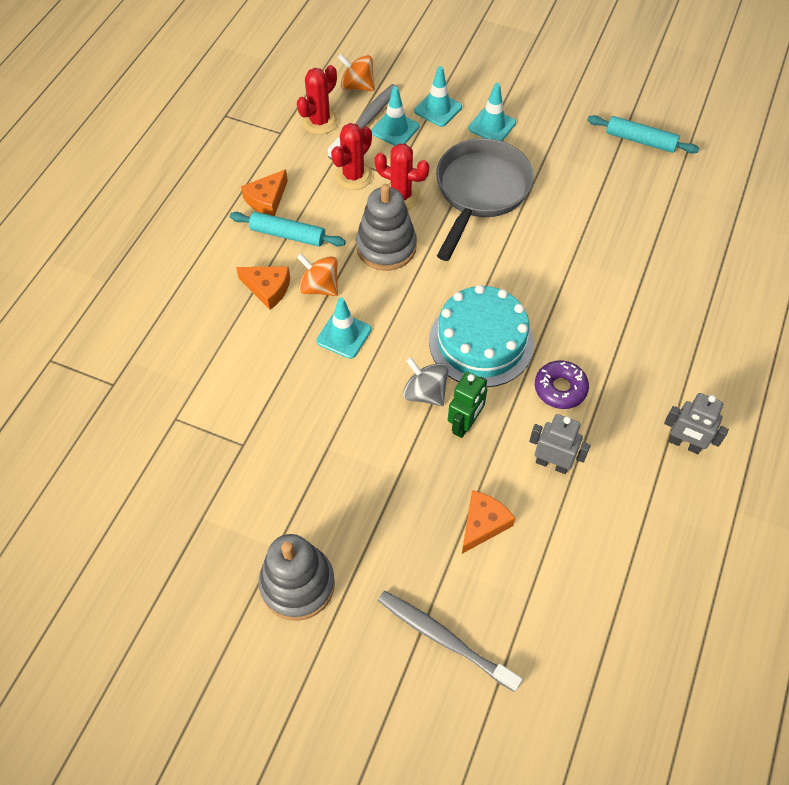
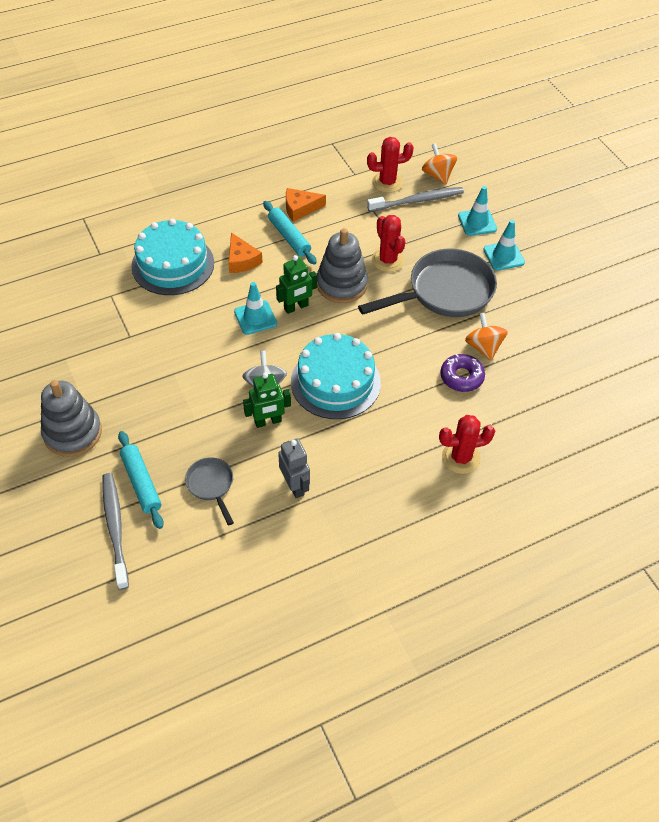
camera: 40 degrees right, 5 degrees down
orange spinning top [297,253,338,296] -> orange spinning top moved to [465,313,508,360]
red cactus [331,123,373,190] -> red cactus moved to [439,415,495,474]
turquoise traffic cone [371,86,419,146] -> none
orange cheese [462,490,515,554] -> grey pan [185,457,234,526]
purple donut [535,360,589,409] -> purple donut moved to [440,354,485,392]
turquoise rolling pin [587,115,699,154] -> turquoise rolling pin moved to [118,431,164,529]
grey robot [664,393,729,454] -> none
none -> turquoise cake [131,219,214,295]
none -> green robot [276,255,317,314]

